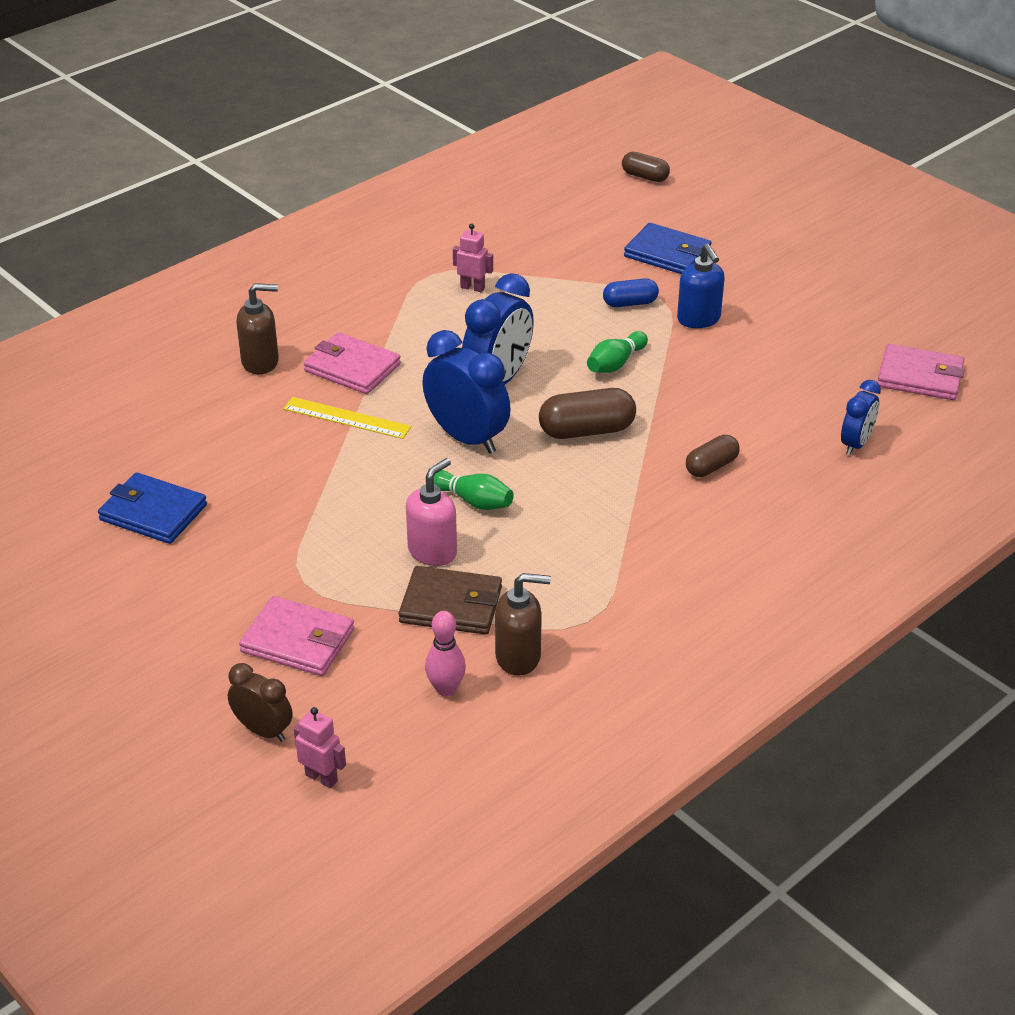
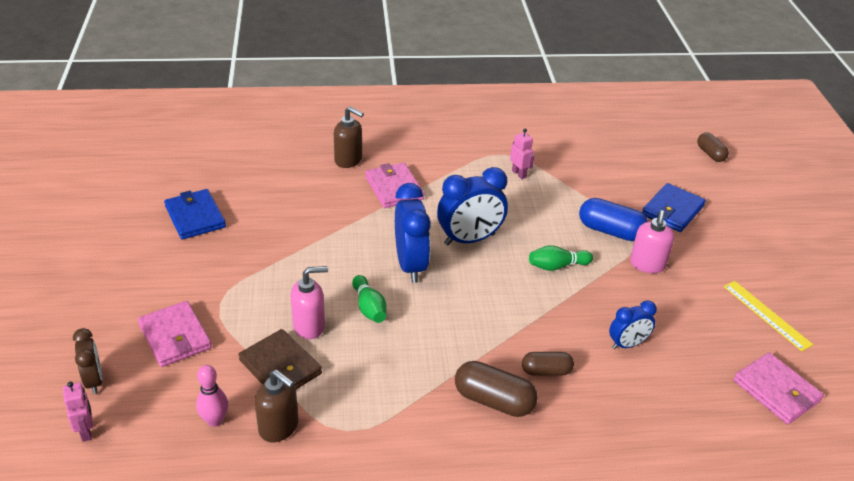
camera: 35 degrees right, 0 degrees up
yellow ruler [283,397,412,439] -> yellow ruler moved to [724,281,813,351]
brown capsule [539,388,636,439] -> brown capsule moved to [455,361,538,417]
blue capsule [603,278,659,307] -> blue capsule [579,198,648,241], size x1.59
blue wallet [624,223,712,274] -> blue wallet turned 60 degrees clockwise [642,183,706,232]
blue soap dispenser [677,244,725,328] -> pink soap dispenser [630,210,674,273]
blue clock [841,380,881,455] -> blue clock moved to [609,300,657,349]

